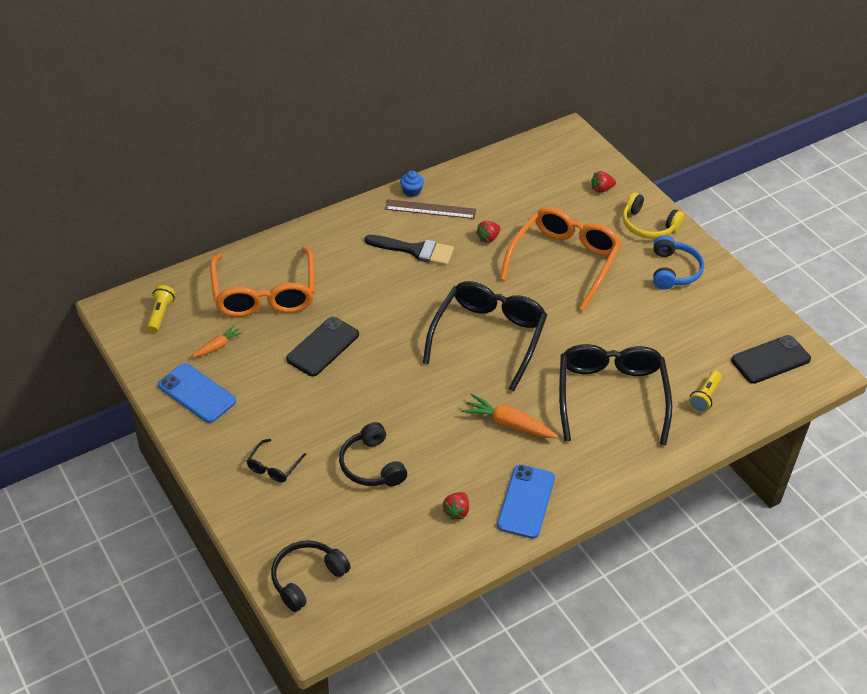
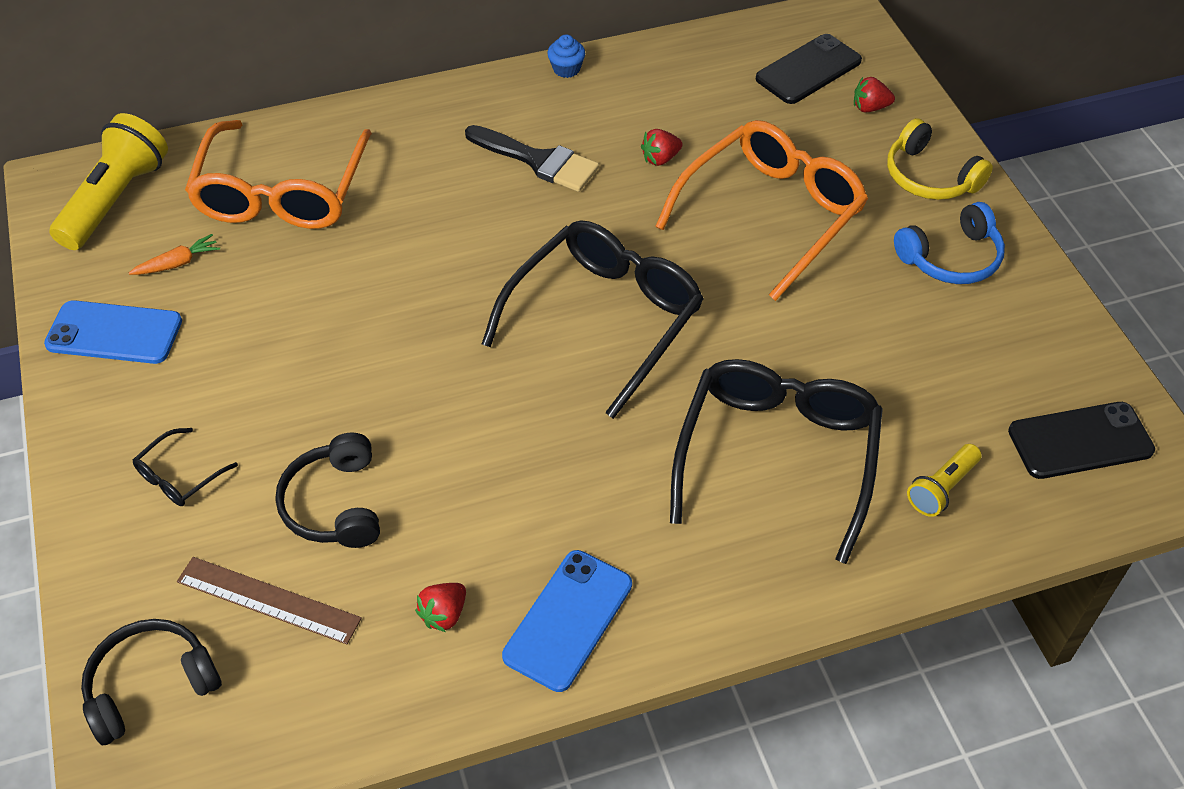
camera: 15 degrees right, 5 degrees up
yellow flashlight [147,285,175,333] -> yellow flashlight [49,113,168,250], size x1.87
blue phone [158,363,236,423] -> blue phone turned 45 degrees counterclockwise [44,300,182,364]
black phone [286,317,359,377] -> black phone moved to [756,34,862,104]
brown ruler [385,199,476,219] -> brown ruler moved to [177,557,362,644]
orange carrot [462,393,558,438] -> none
blue headphones [653,235,704,290] -> blue headphones turned 45 degrees clockwise [894,202,1005,284]

